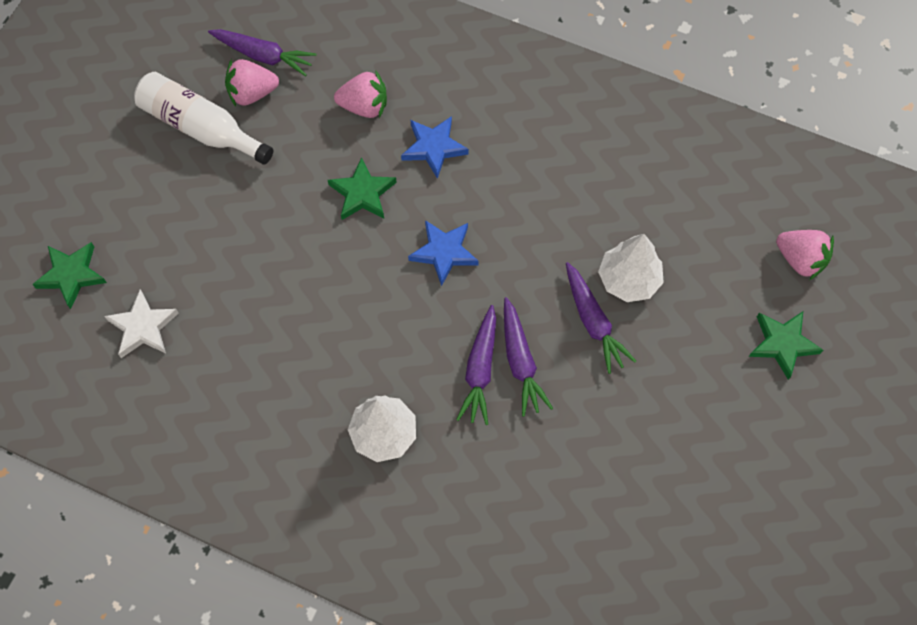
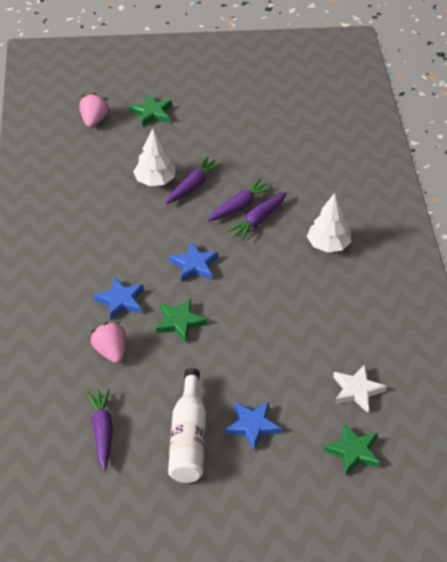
camera: 120 degrees left, 20 degrees down
pink strawberry [225,59,279,106] -> none
purple carrot [456,305,496,425] -> purple carrot turned 150 degrees clockwise [226,192,287,241]
none -> blue star [225,402,282,450]

